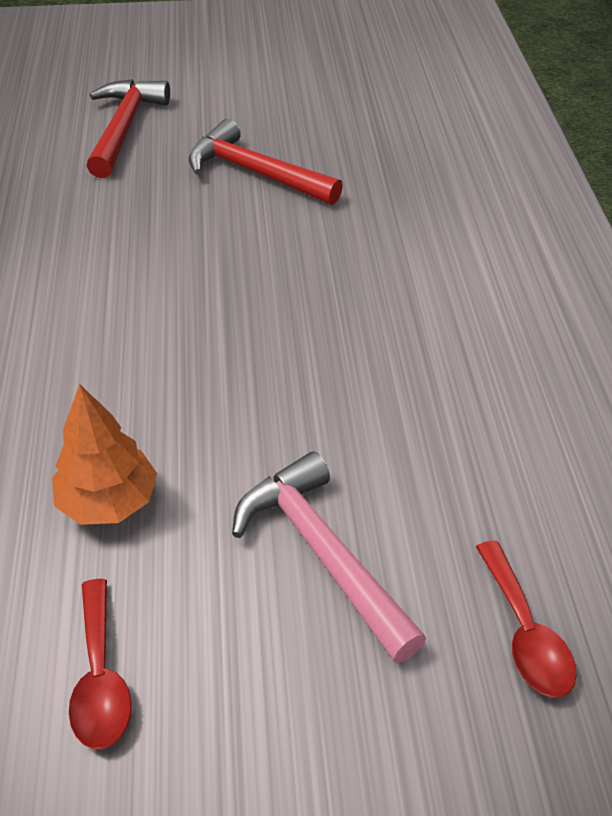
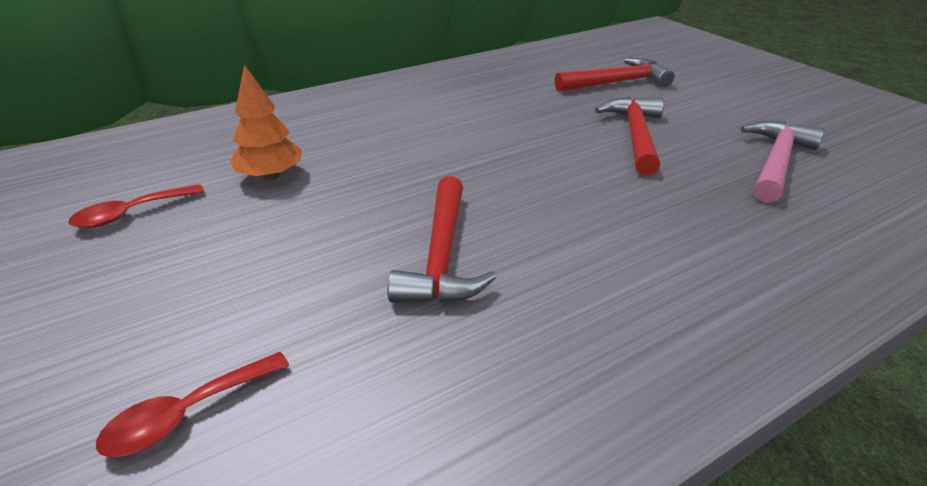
camera: 65 degrees right, 10 degrees down
pink hammer [232,451,426,663] -> pink hammer moved to [741,121,825,203]
none -> red hammer [388,176,497,303]

